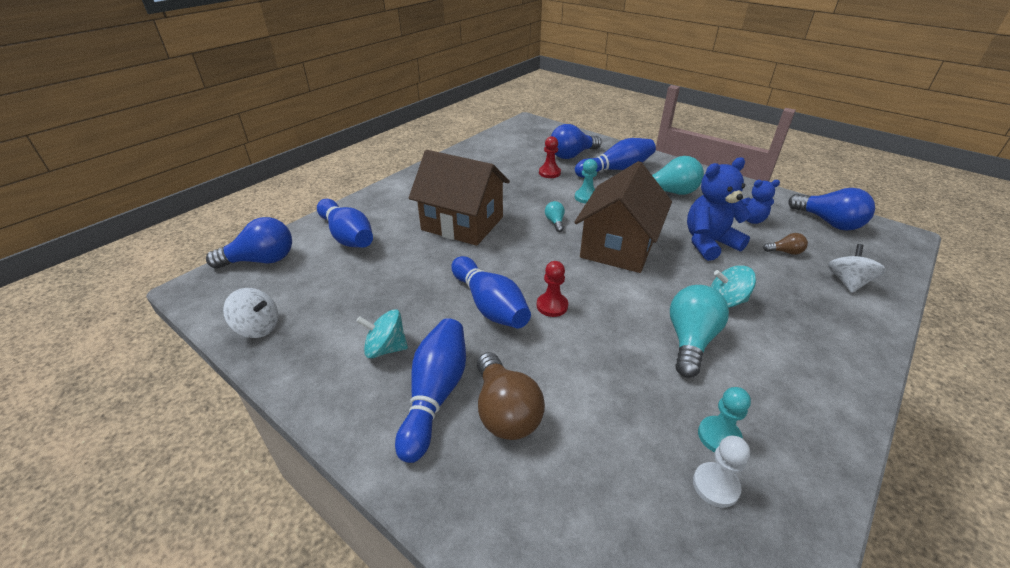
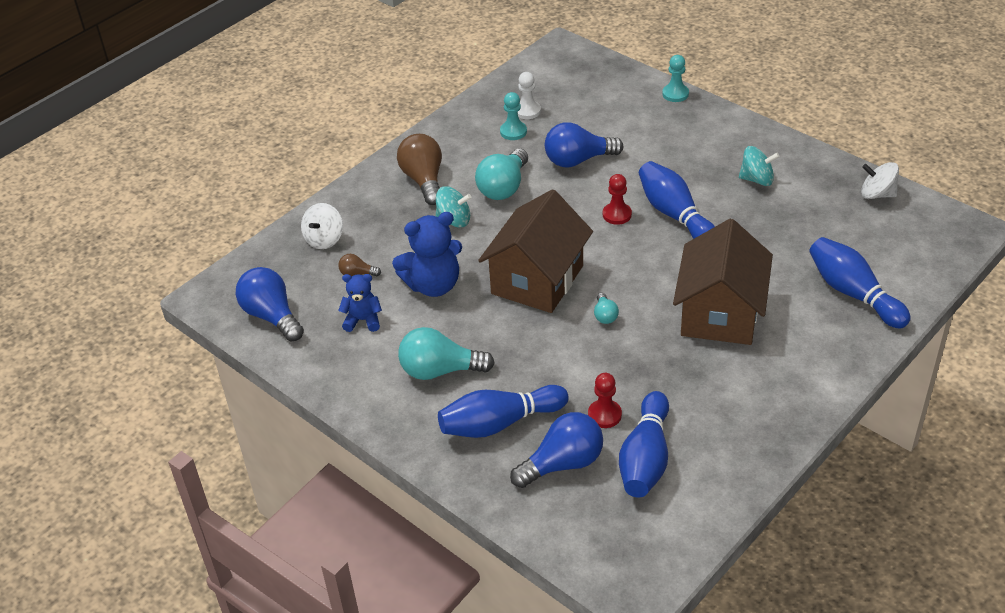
camera: 175 degrees left, 5 degrees up
blue light bulb [206,217,292,269] -> blue light bulb moved to [545,122,623,168]
blue bowling pin [395,318,466,463] -> blue bowling pin moved to [619,391,669,498]
brown house [409,150,510,246] -> brown house turned 75 degrees clockwise [673,219,773,345]
brown light bulb [477,352,545,440] -> brown light bulb moved to [397,134,442,205]
turquoise pawn [575,159,598,204] -> turquoise pawn moved to [662,55,689,102]

